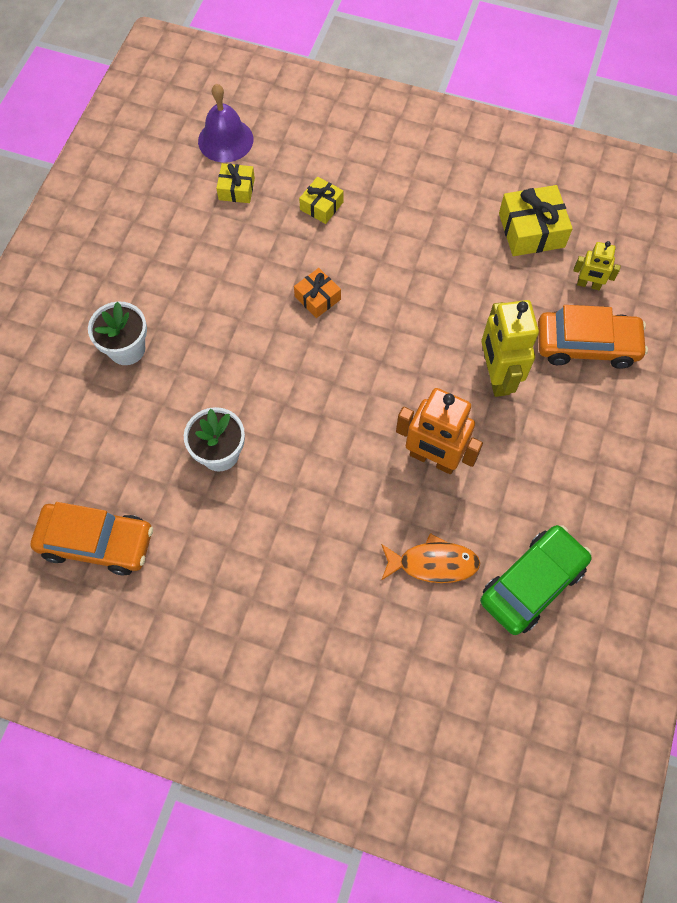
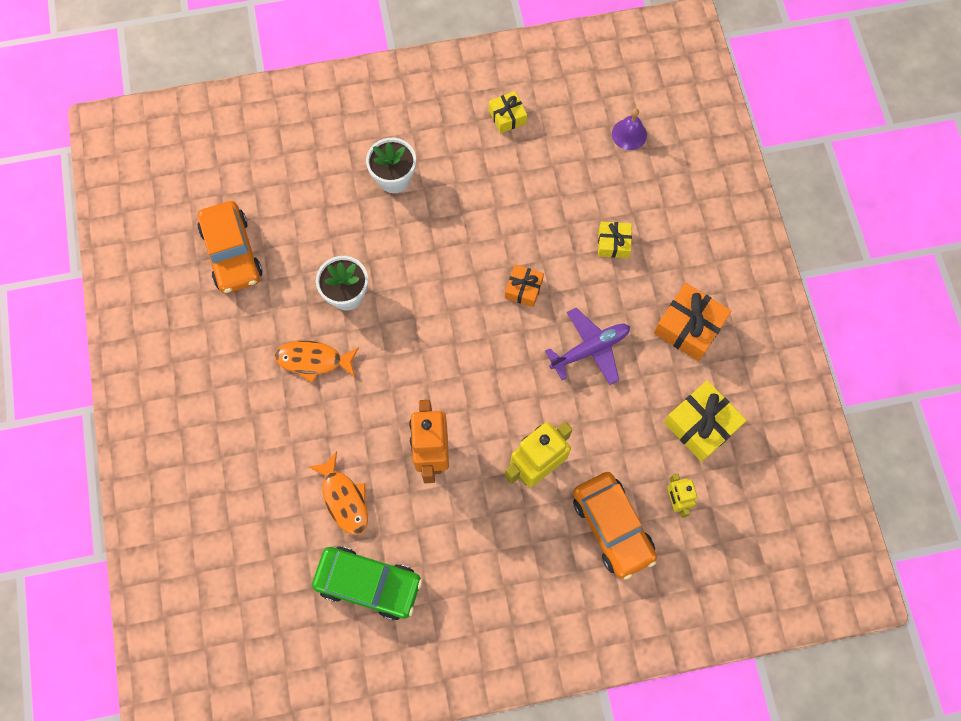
camera: 60 degrees right, 5 degrees up
purple bell [198,84,253,163] -> purple bell [612,108,647,150], size x0.66
yellow gift [216,163,255,203] -> yellow gift moved to [489,91,527,134]
none -> orange fish [274,341,359,383]
none -> purple plane [545,308,630,385]
none -> orange gift [654,283,732,361]

